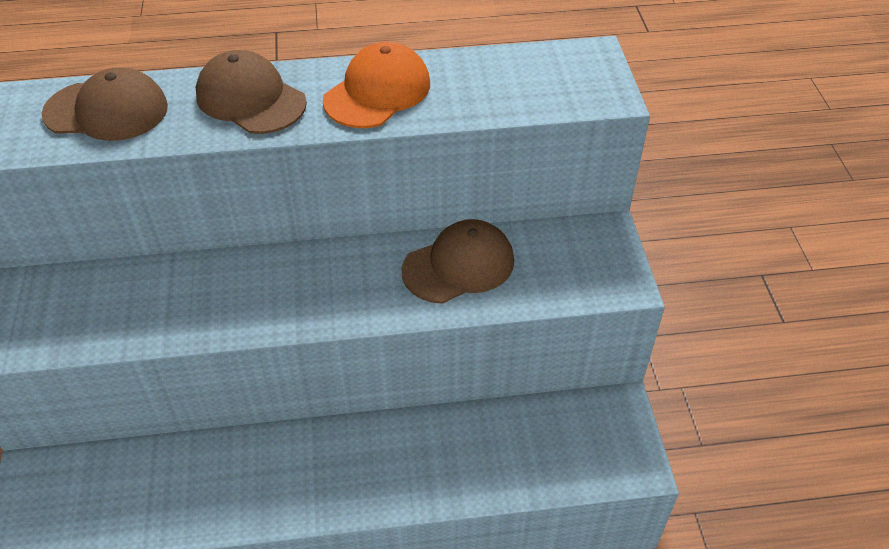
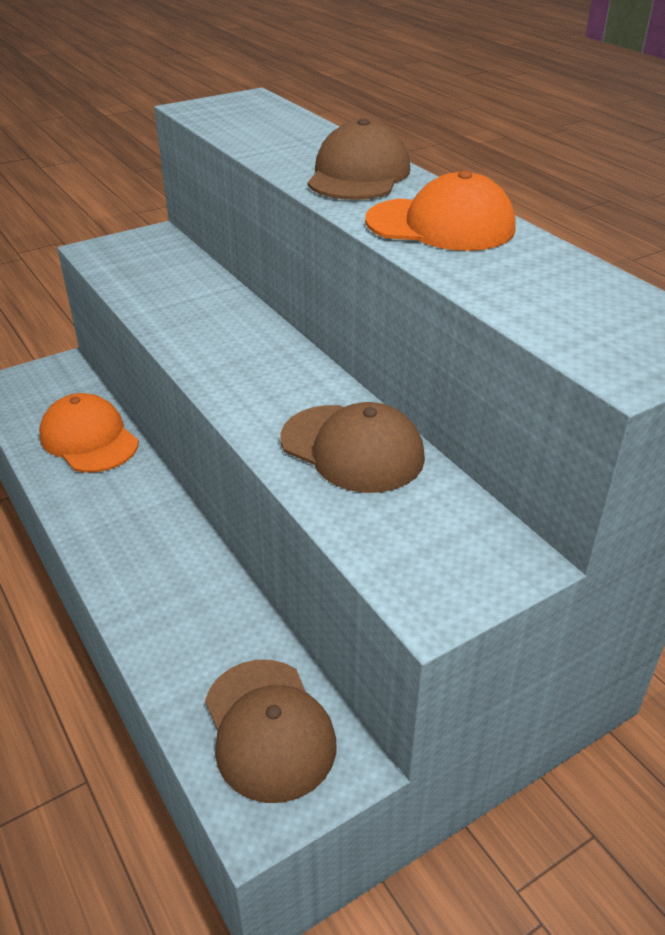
camera: 65 degrees right, 10 degrees down
brown cap [42,67,168,141] -> brown cap moved to [205,660,336,803]
none -> orange cap [39,393,139,473]

